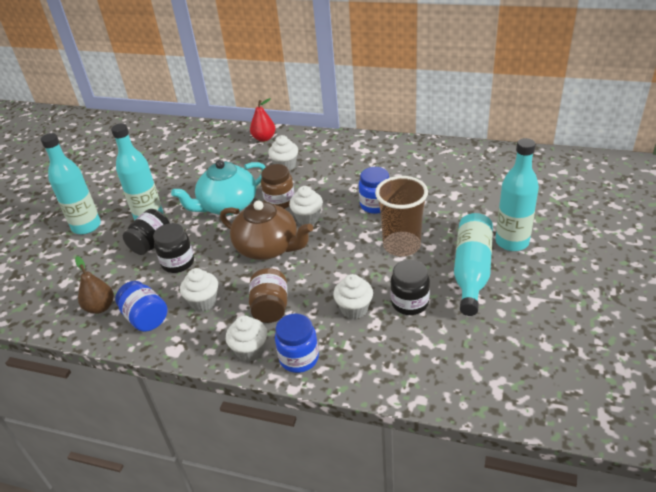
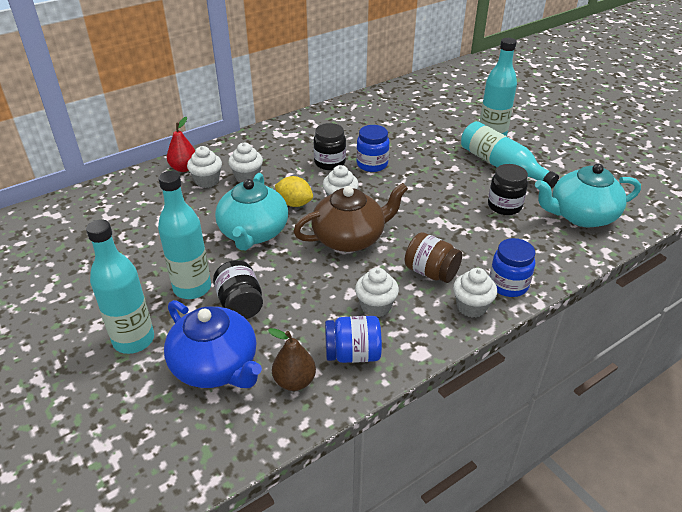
camera: 55 degrees left, 0 degrees up
black jar [153,223,194,273] -> black jar moved to [313,123,346,170]
brown jar [261,164,294,209] -> yellow lemon [275,176,313,207]
white cupcake [333,274,373,319] -> white cupcake moved to [187,146,222,188]
brown cup [375,176,428,257] -> none
none -> blue teapot [164,300,262,388]
none -> turquoise teapot [535,164,641,227]

